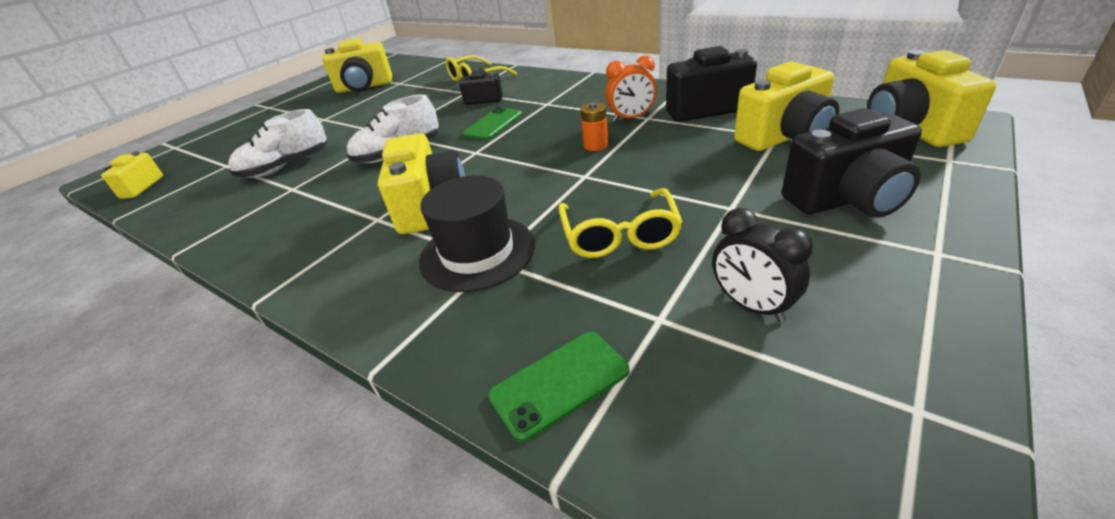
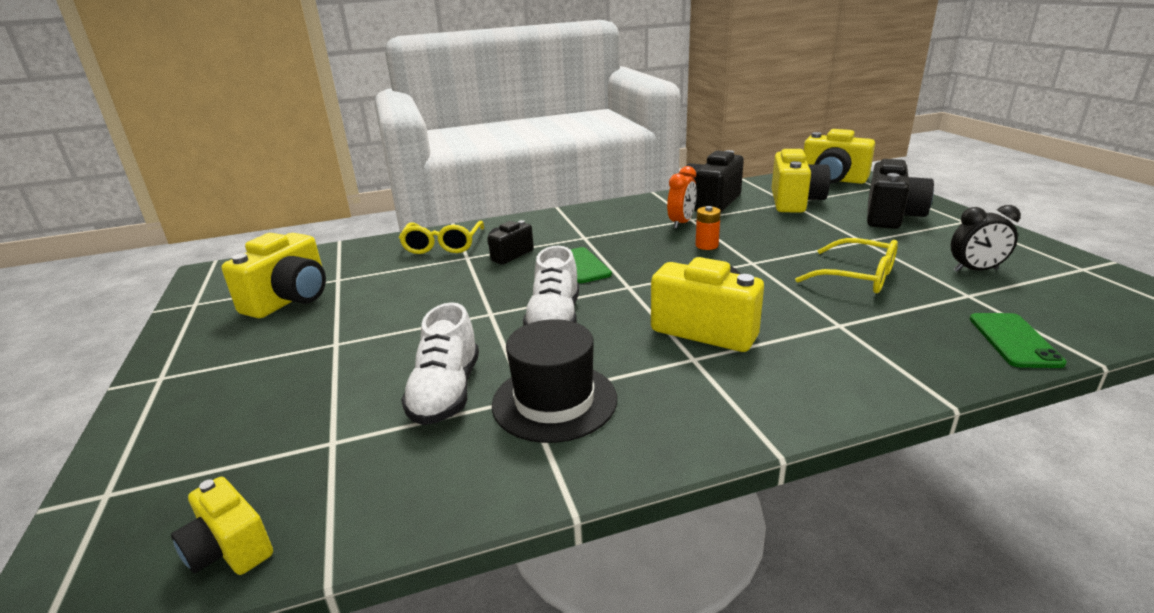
camera: 55 degrees left, 10 degrees down
black hat [419,175,535,292] -> black hat moved to [492,319,617,443]

